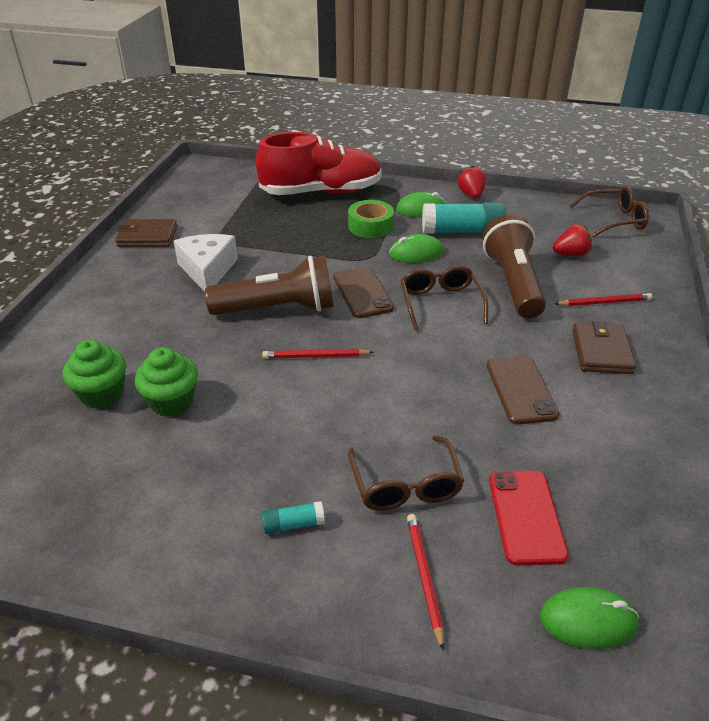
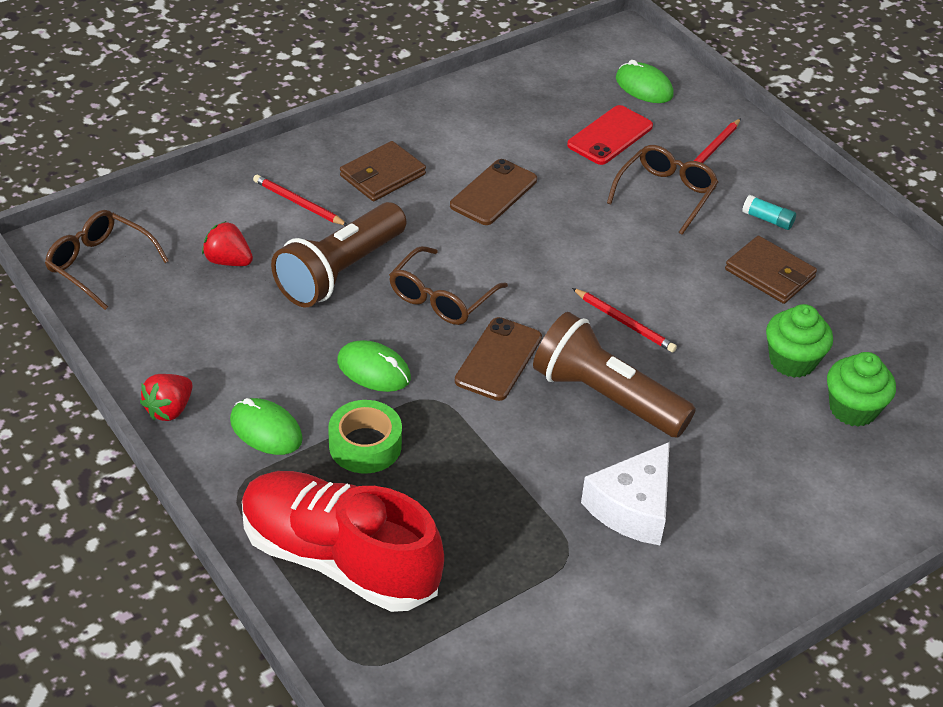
camera: 140 degrees left, 5 degrees up
brown wallet [115,219,177,247] -> brown wallet moved to [725,236,817,304]
turquoise glue stick [422,203,506,233] -> none

